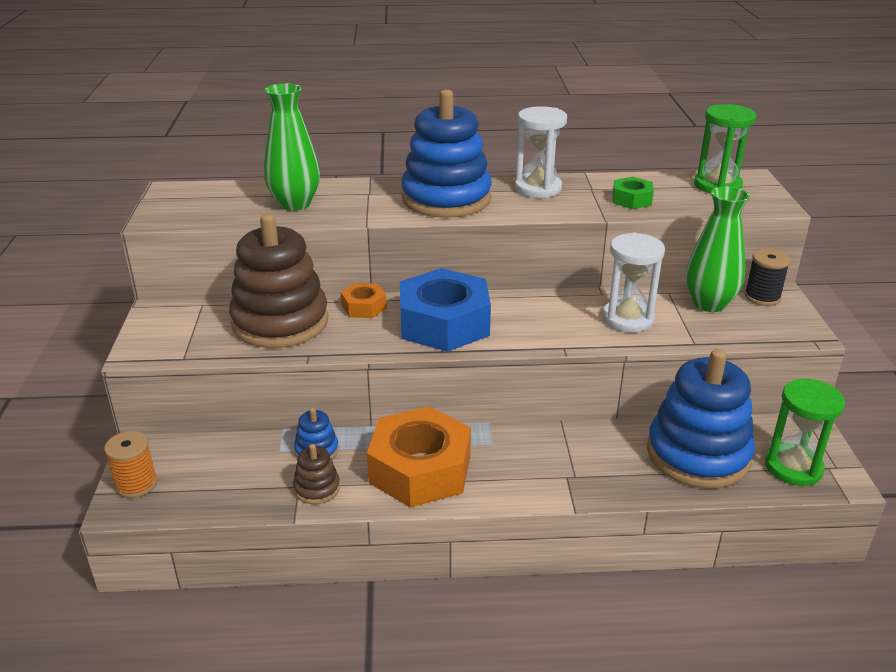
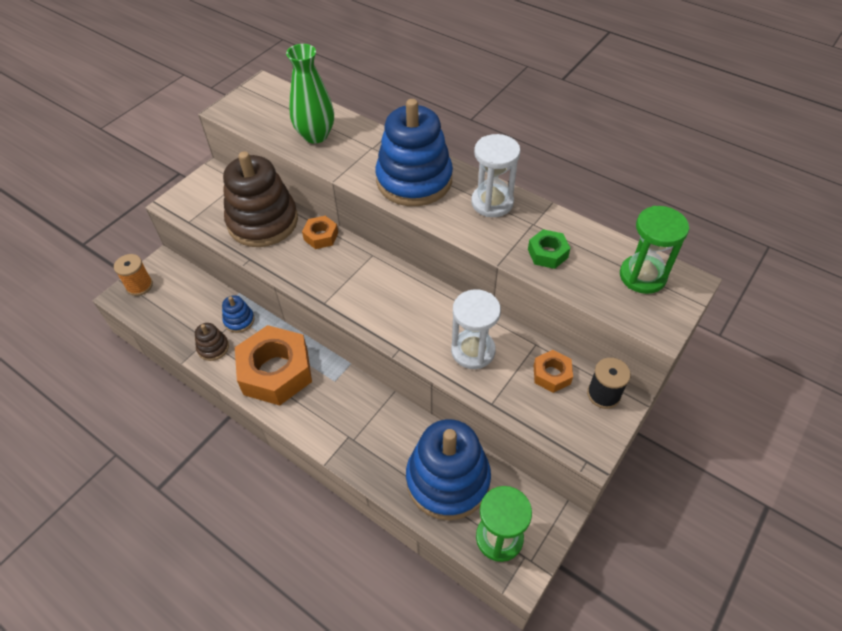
camera: 40 degrees right, 20 degrees up
blue nut [400,268,491,352] -> none
green vase [686,186,750,312] -> orange nut [534,350,573,393]

